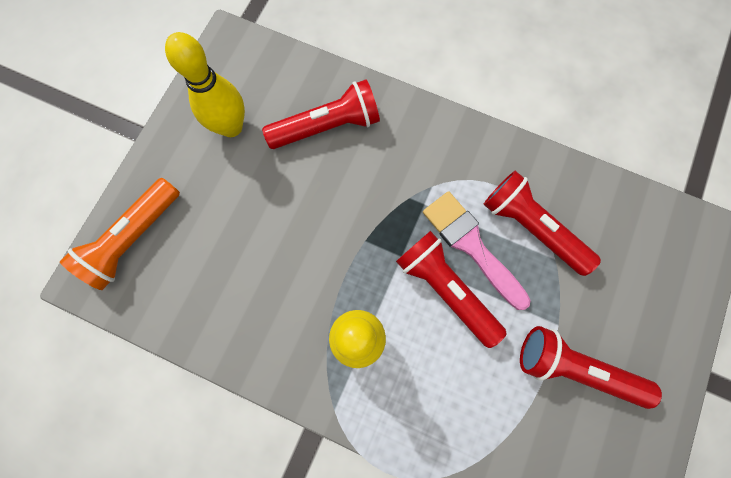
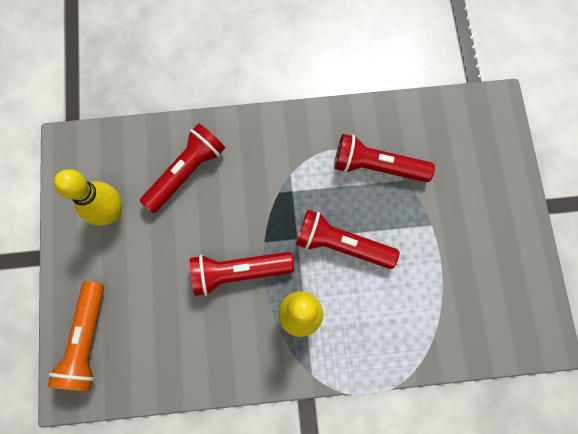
camera: 30 degrees left, 0 degrees up
pink brush [423,191,531,310] -> none
red flashlight [520,326,662,409] -> red flashlight moved to [190,252,294,296]

